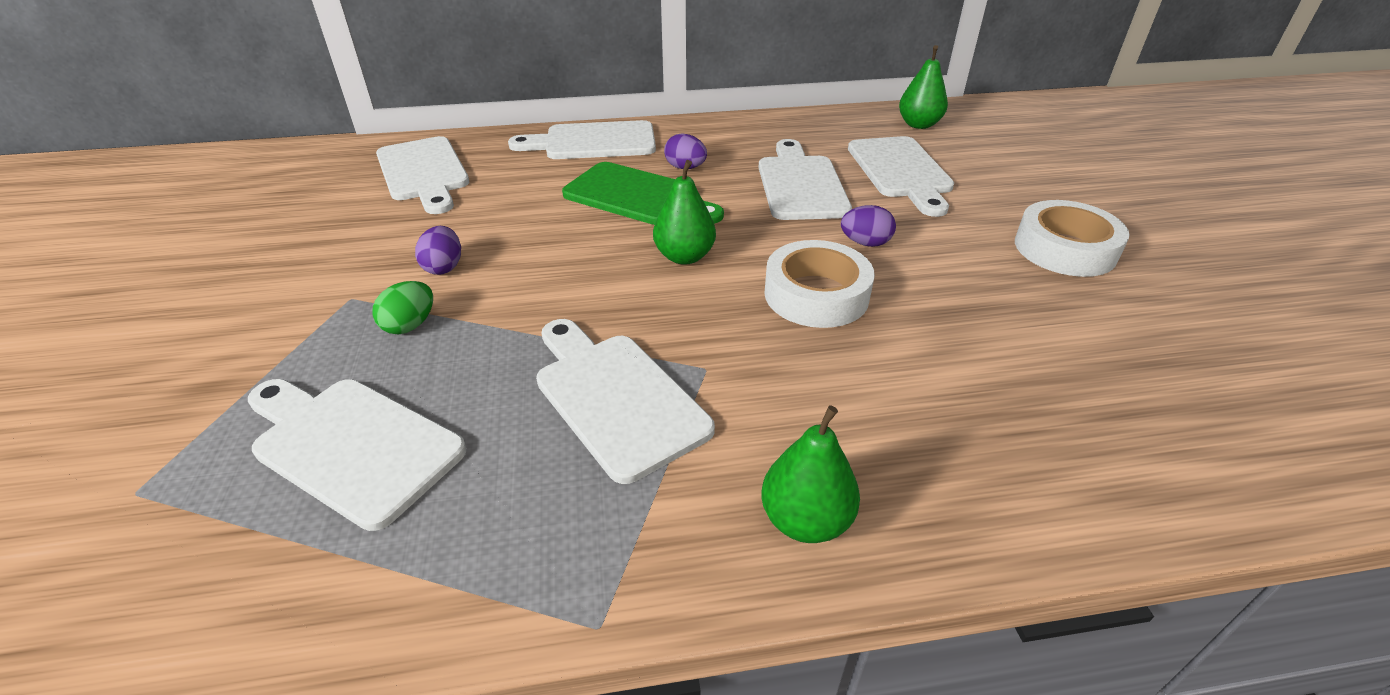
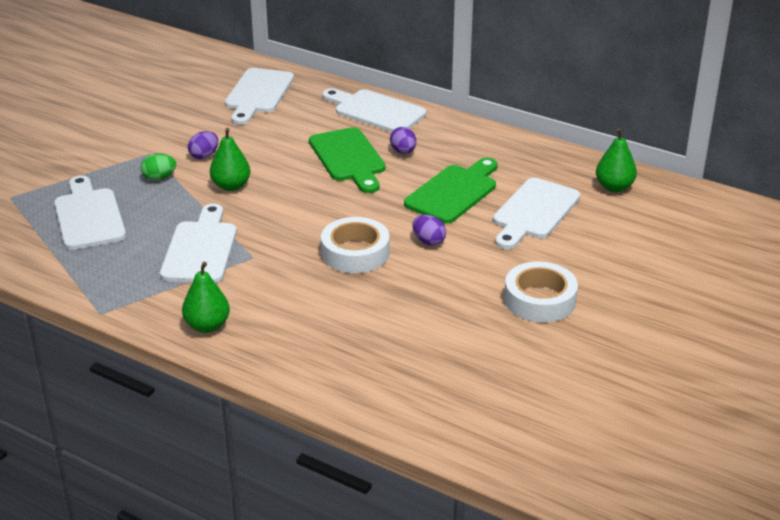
camera: 40 degrees right, 5 degrees down
green pear [653,160,716,265] -> green pear moved to [210,128,250,191]
white cutting board [759,139,852,220] -> green cutting board [404,158,497,223]

